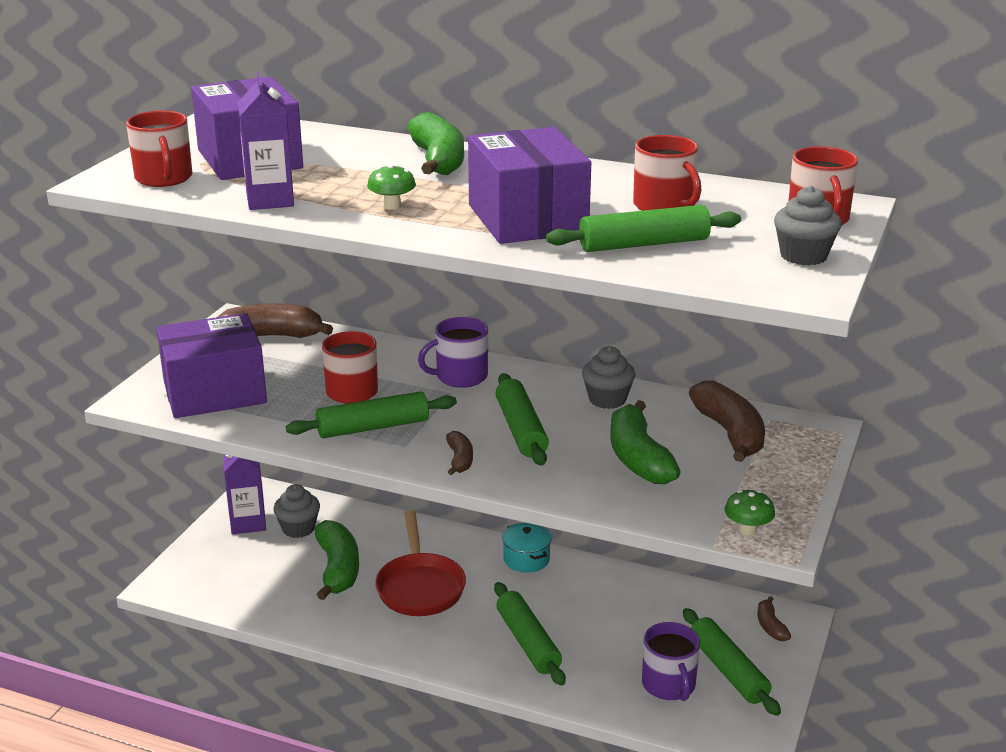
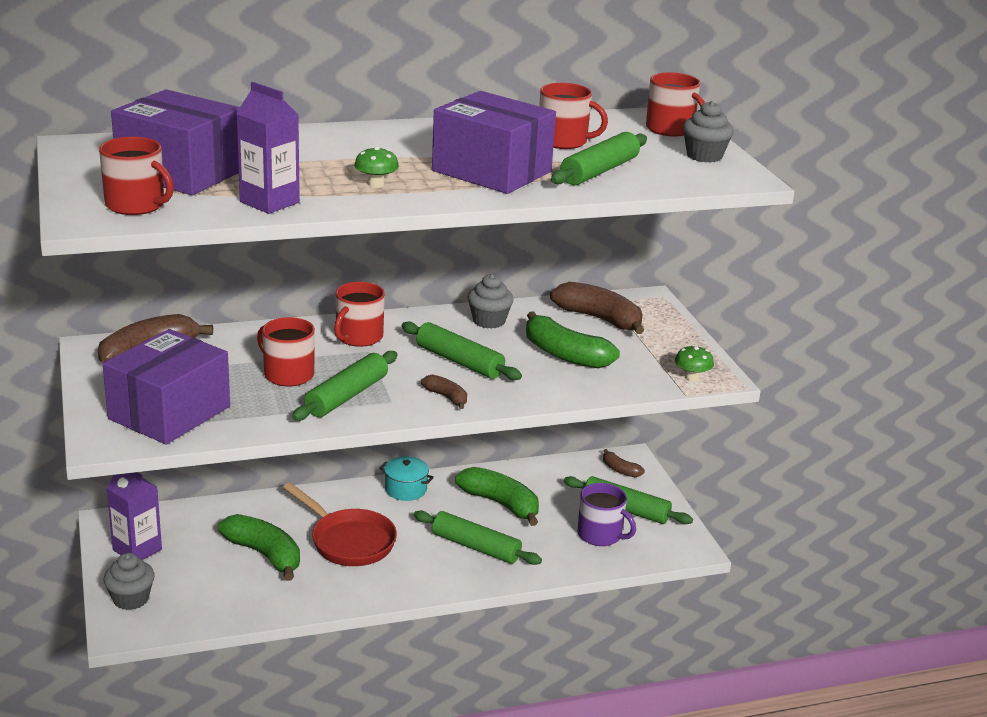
camera: 40 degrees left, 0 degrees up
grey cupcake [273,484,320,538] -> grey cupcake moved to [104,553,155,610]
green banana [407,112,464,175] -> green banana moved to [455,467,539,526]
purple mug [418,317,488,388] -> red mug [334,282,385,347]

